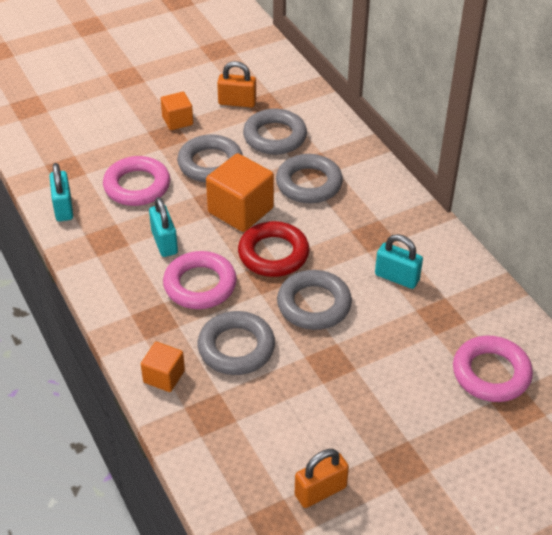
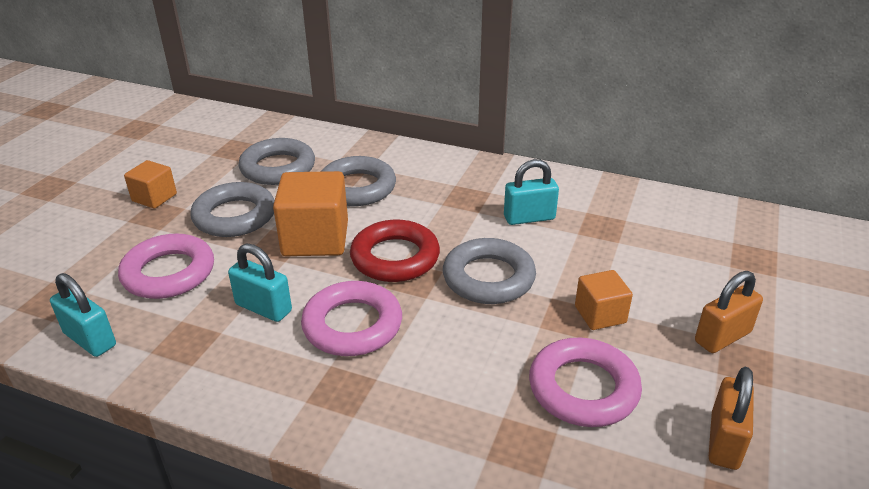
camera: 40 degrees left, 10 degrees down
orange cube [141,342,185,392] -> orange cube moved to [575,270,633,330]
grey ring [198,311,275,375] -> none
orange padlock [217,61,256,108] -> orange padlock moved to [695,271,763,353]
pink ring [453,336,533,402] -> pink ring moved to [529,338,642,427]

